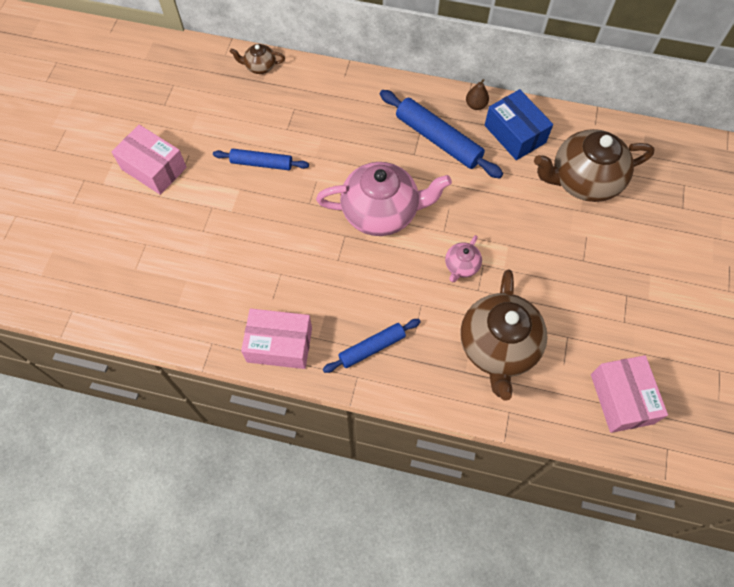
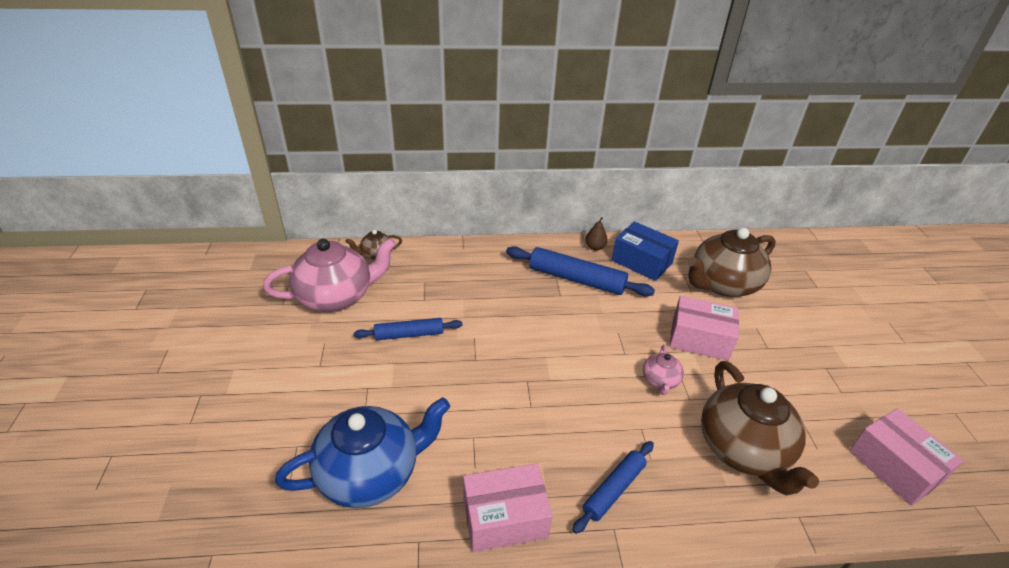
camera: 20 degrees left, 25 degrees down
pink box [112,125,187,195] -> pink box moved to [670,296,739,361]
pink teapot [316,162,452,236] -> pink teapot moved to [263,238,397,312]
none -> blue teapot [275,397,450,508]

